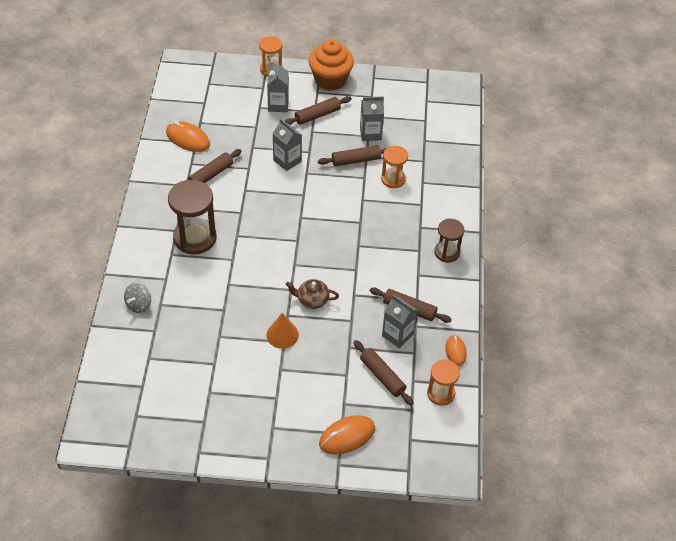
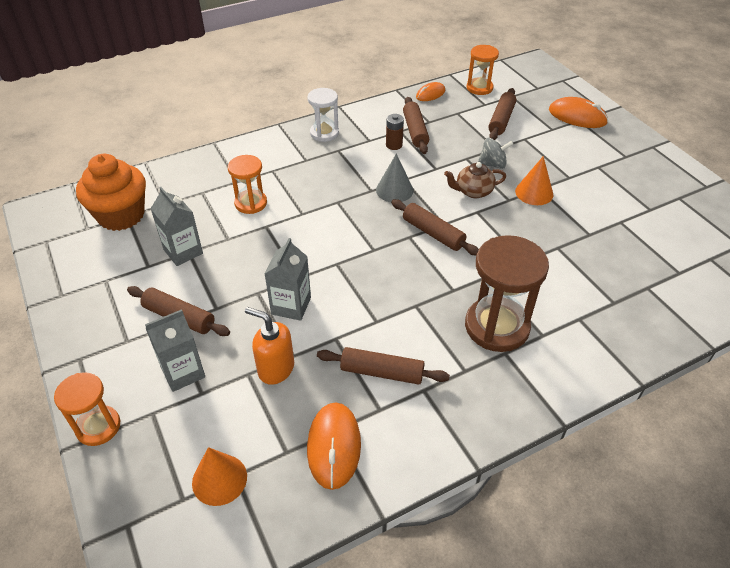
camera: 120 degrees left, 5 degrees down
grey spinning top [124,283,151,313] -> grey spinning top moved to [478,138,513,169]
brown teapot [285,279,339,309] -> brown teapot turned 105 degrees clockwise [444,162,506,198]
orange cupcake [309,39,354,91] -> orange cupcake moved to [76,154,146,231]
brown rolling pin [318,145,387,166] -> brown rolling pin moved to [391,199,479,255]
grey carton [382,295,417,348] -> none
brown hourglass [434,219,464,262] -> white hourglass [307,88,339,142]
none -> orange cone [192,447,247,506]
none -> orange soap dispenser [245,307,294,385]
none -> grey cone [376,154,414,202]
none -> brown battery [386,114,404,150]

